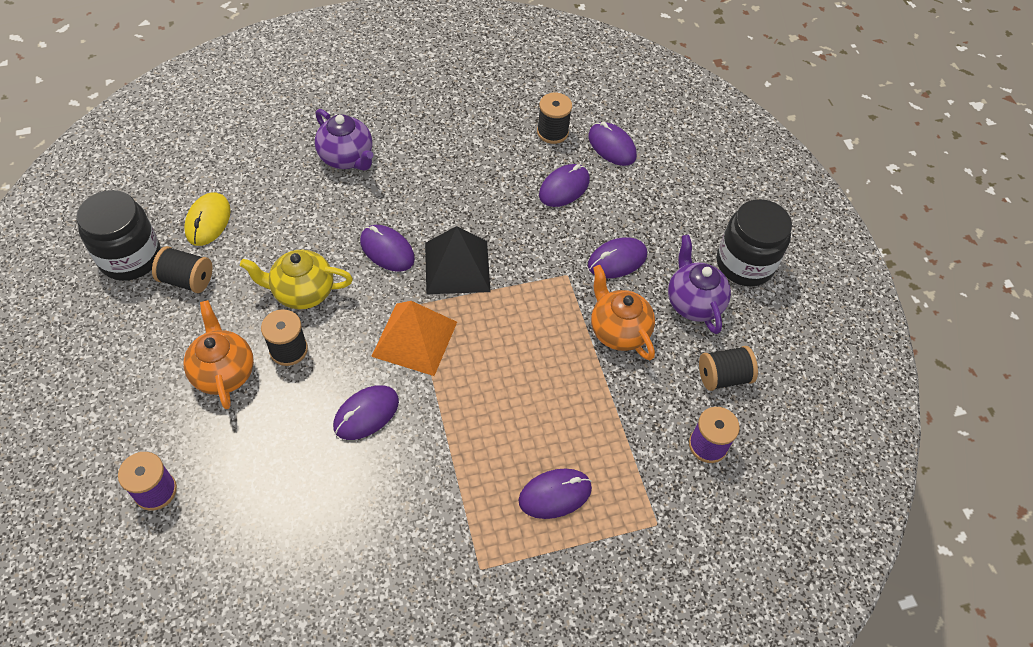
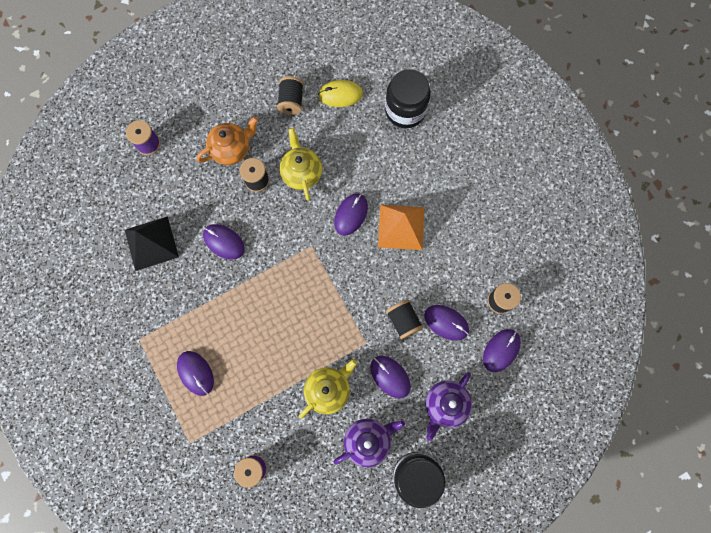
camera: 80 degrees right, 20 degrees up
black jar [76,190,161,281] -> black jar moved to [385,69,431,128]
purple teapot [315,109,373,171] -> purple teapot moved to [425,372,472,441]
orange pyramid [371,301,457,376] -> orange pyramid moved to [378,205,424,250]
black pyramid [425,226,491,294] -> black pyramid moved to [125,216,179,271]
orange teapot [591,265,655,360] -> yellow teapot [299,359,357,419]
black spool [699,346,758,391] -> black spool moved to [386,299,424,340]

